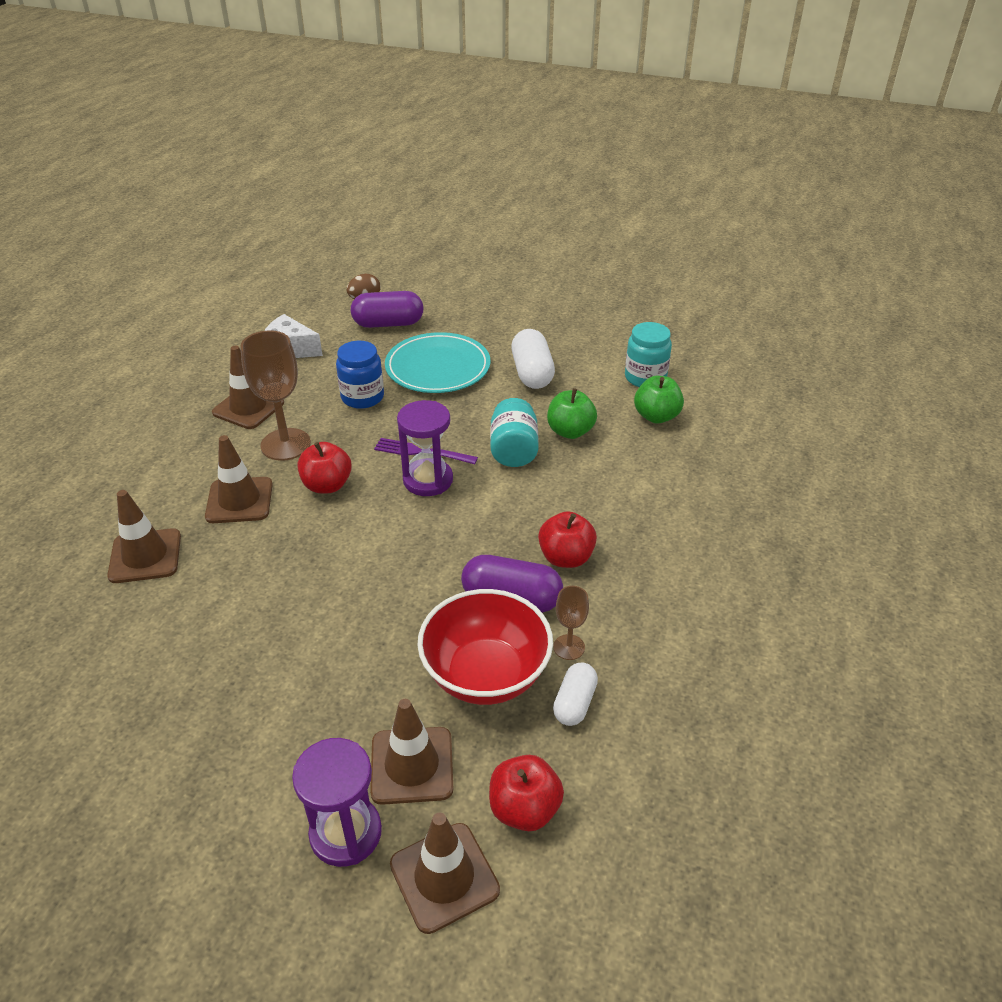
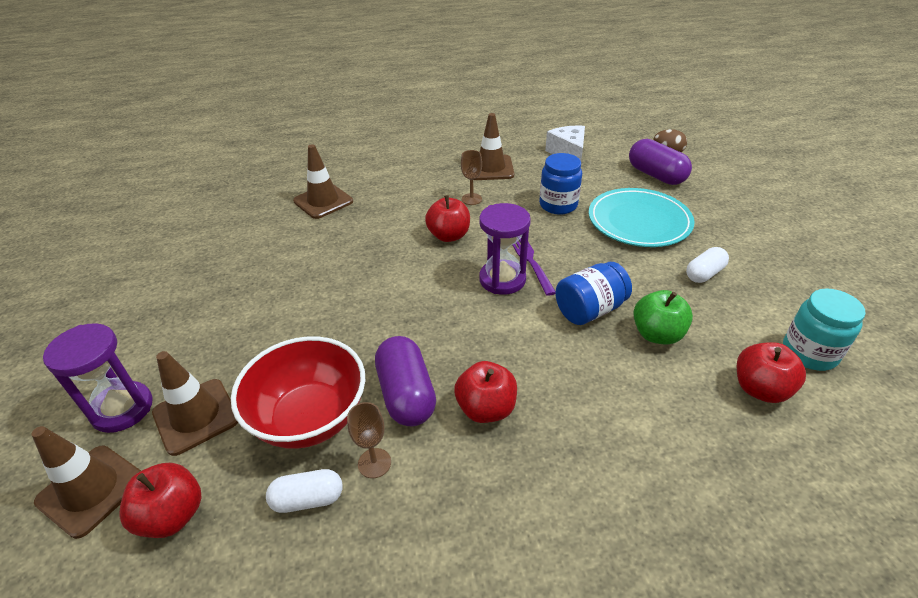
camera: 60 degrees right, 0 degrees up
brown traffic cone [205,435,273,523] -> none
brown goblet [240,330,311,461] -> brown goblet [461,150,482,205], size x0.51
turquoise jar [490,398,539,467] -> blue jar [555,262,632,325]
white capsule [511,329,555,389] -> white capsule [686,247,729,283], size x0.62
green apple [634,376,684,423] -> red apple [737,342,806,403]

